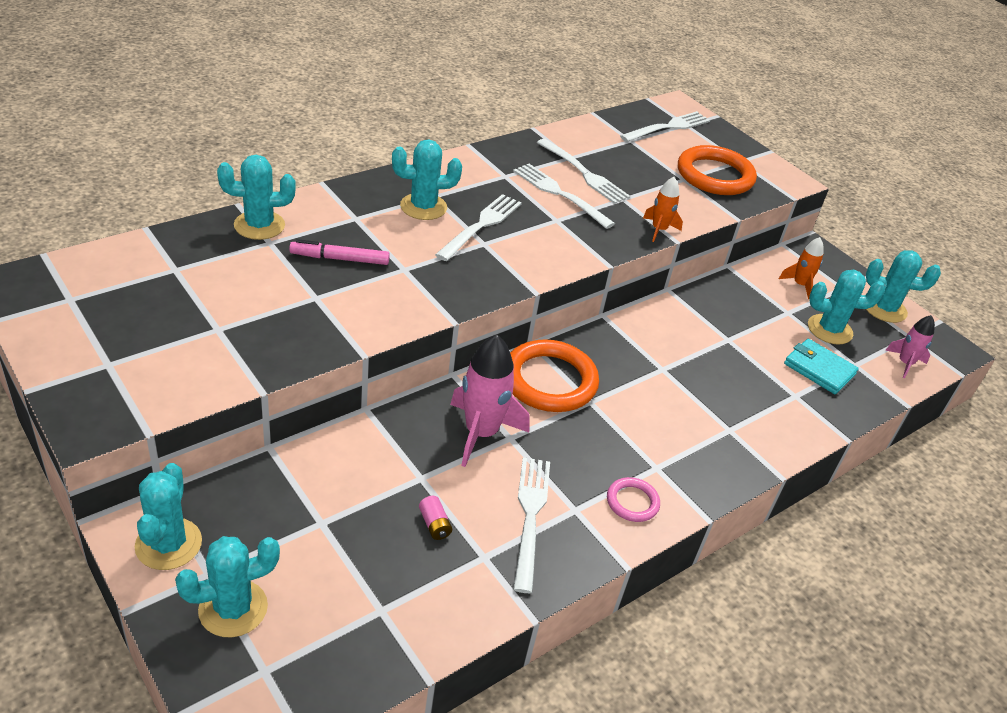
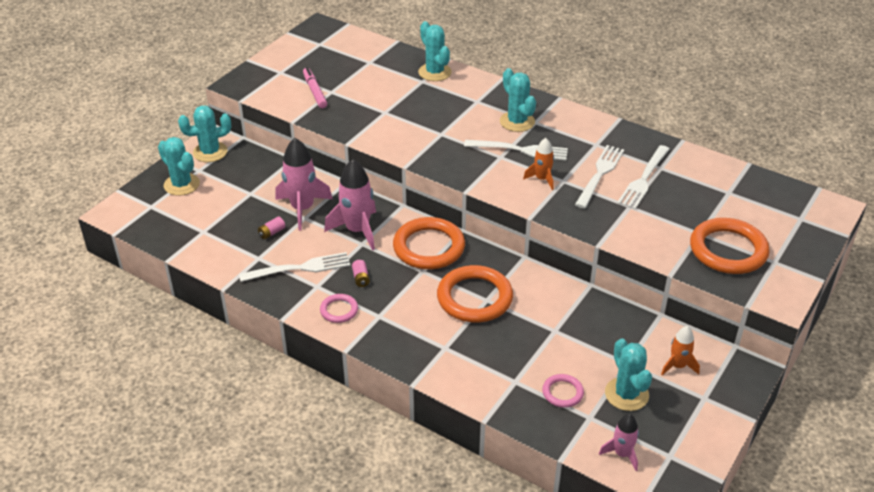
camera: 75 degrees right, 0 degrees up
pink marker [289,239,390,265] -> pink marker moved to [303,67,327,108]
white fork [620,111,710,142] -> none
orange rocket [643,177,683,242] -> orange rocket moved to [523,138,554,190]
turquoise wallet [784,339,859,394] -> pink ring [542,374,584,408]
turquoise cactus [866,250,941,323] -> none
none -> pink rocket [275,138,332,231]
none -> pink battery [352,260,370,287]
none -> orange ring [437,265,513,323]

